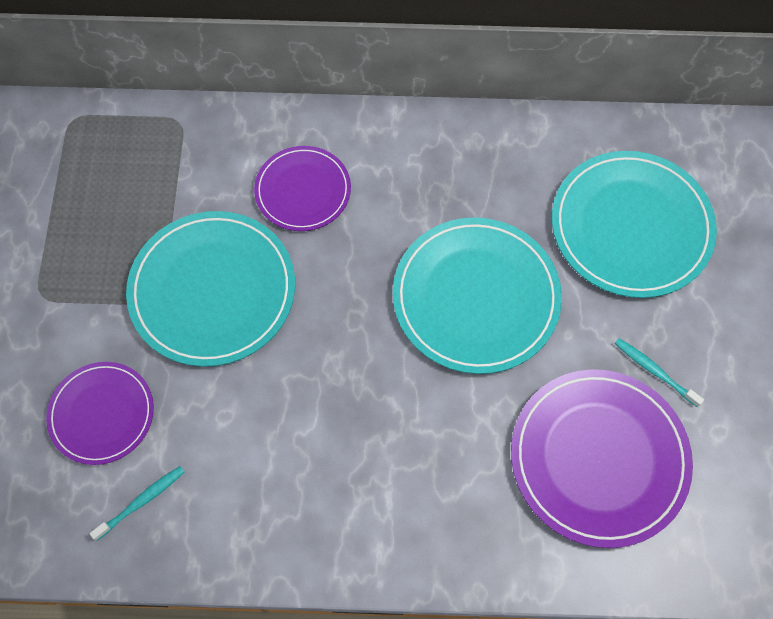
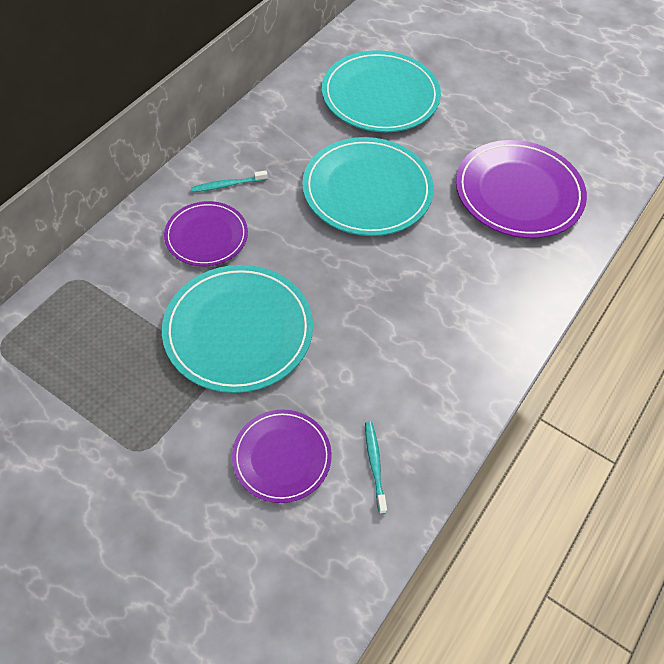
camera: 60 degrees left, 10 degrees down
turquoise toothbrush [614,338,704,407] -> turquoise toothbrush moved to [191,170,268,192]

